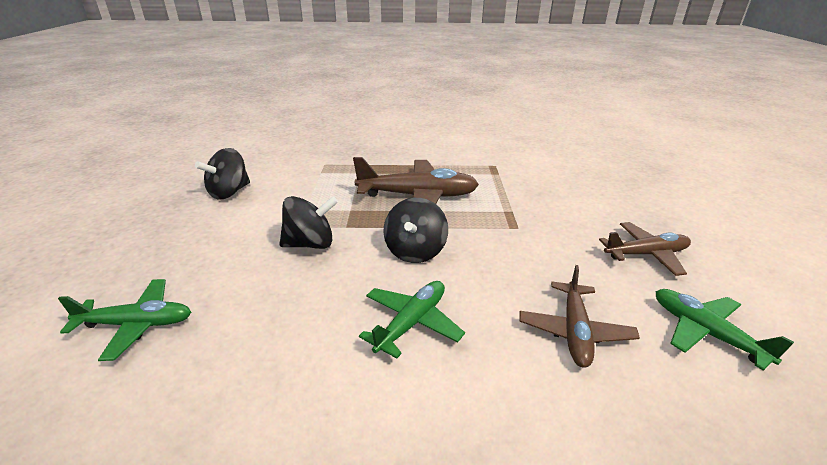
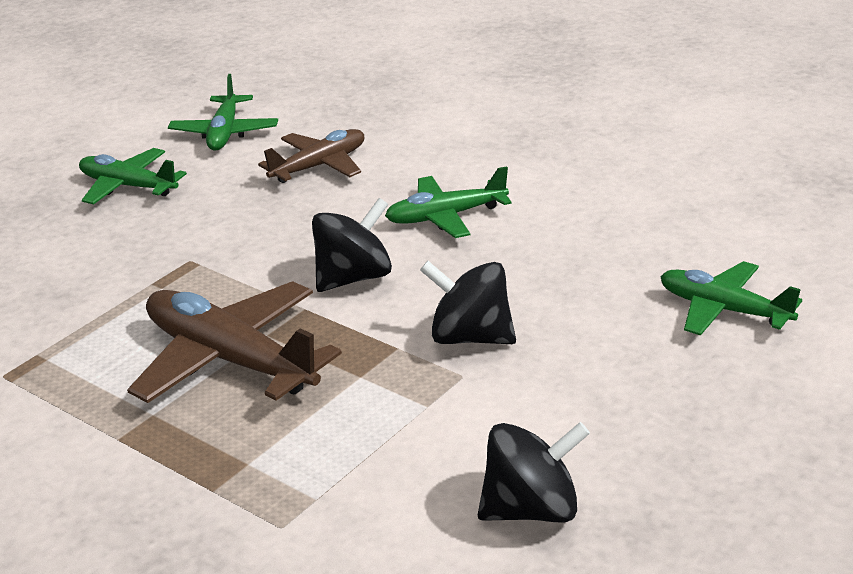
camera: 140 degrees left, 0 degrees up
brown plane [599,222,691,276] -> green plane [79,148,187,205]

